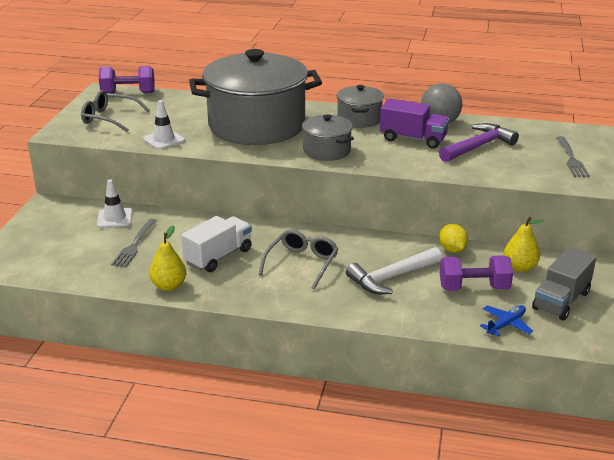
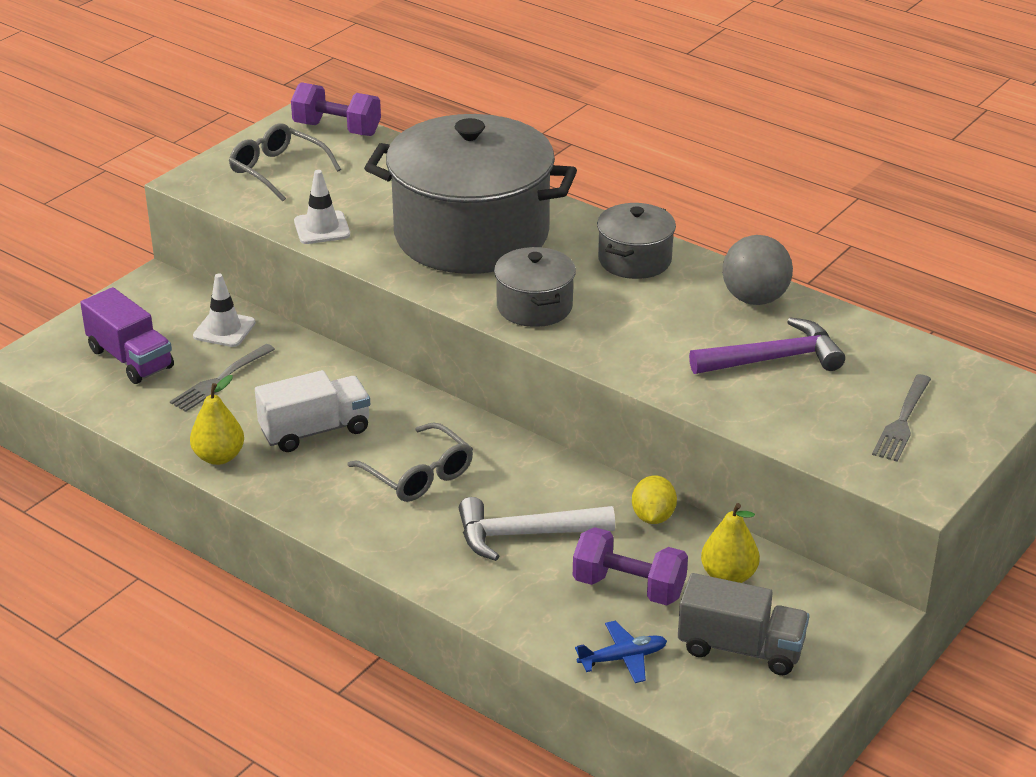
camera: 25 degrees right, 5 degrees up
grey glasses [258,229,338,289] -> grey glasses turned 90 degrees clockwise [348,422,473,502]
purple truck [380,98,449,149] -> purple truck moved to [80,287,174,384]
grey truck [532,247,597,321] -> grey truck turned 135 degrees counterclockwise [678,573,809,675]

